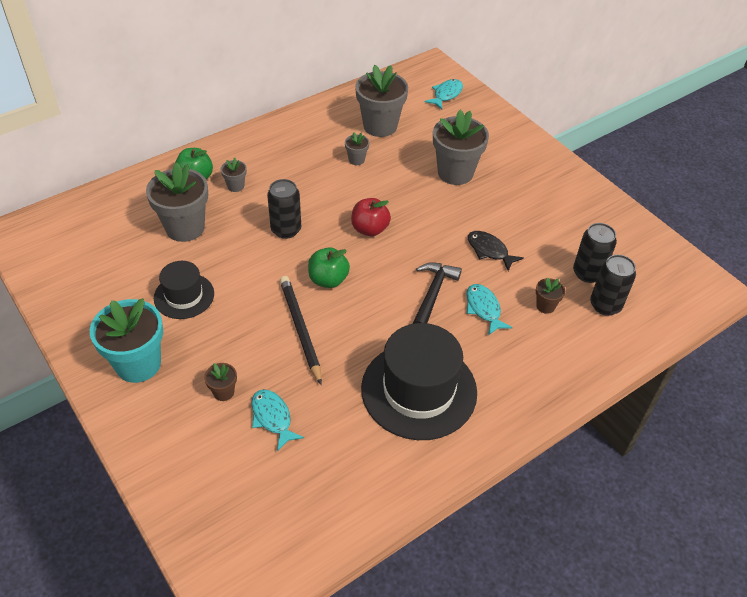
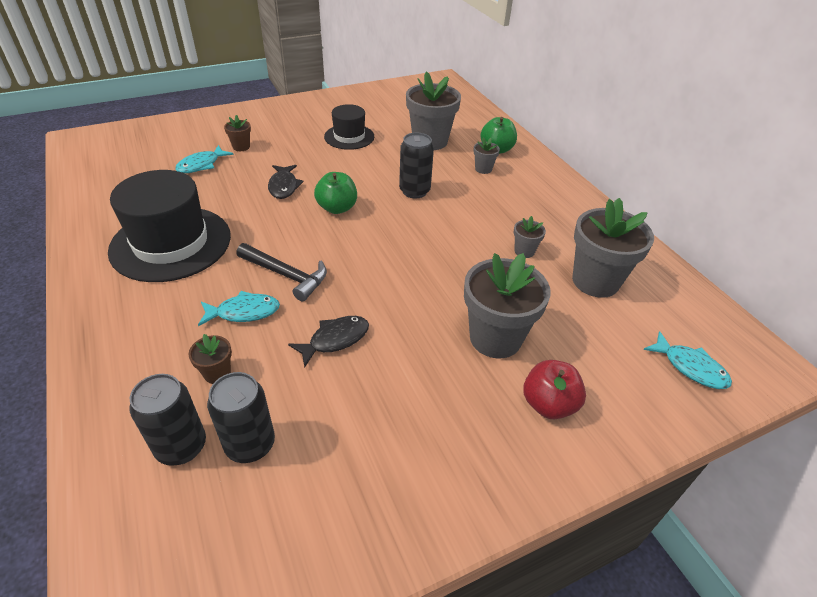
camera: 100 degrees right, 5 degrees down
turquoise flower pot [90,298,163,383] -> none
turquoise fish [251,389,304,451] -> turquoise fish turned 150 degrees clockwise [175,145,233,173]
black pencil [280,276,322,385] -> black fish [268,165,304,199]
red apple [351,198,391,236] -> red apple moved to [523,360,586,419]

